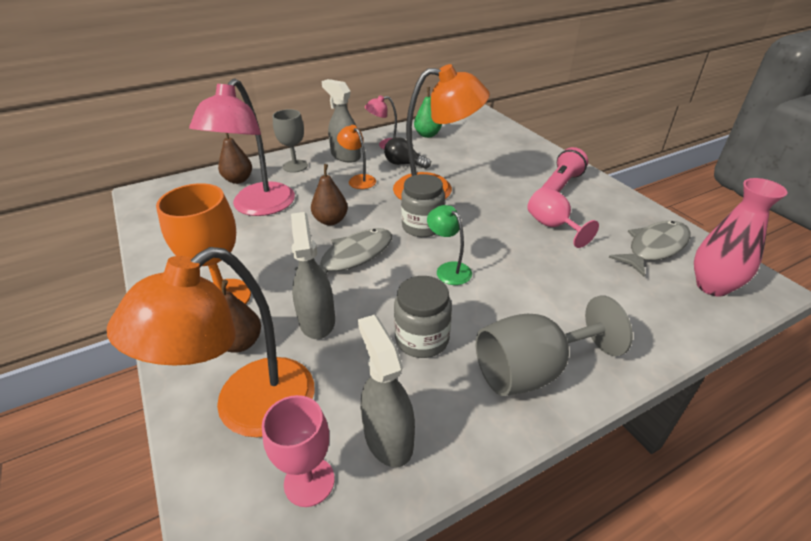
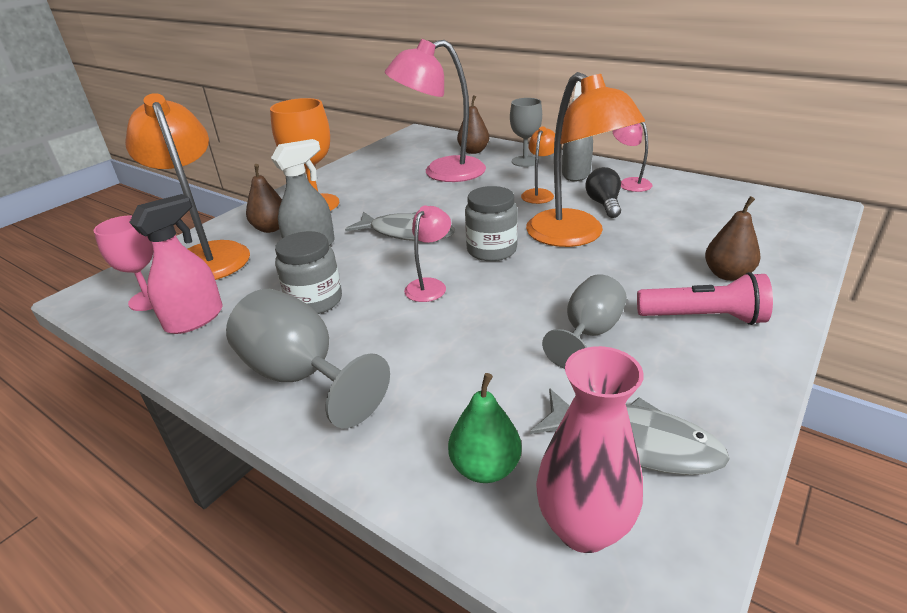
camera: 65 degrees right, 5 degrees down
orange lamp [107,247,315,437] -> orange lamp turned 45 degrees clockwise [125,93,250,280]
brown pear [311,164,348,225] -> brown pear moved to [705,196,761,281]
grey spray bottle [358,315,415,467] -> pink spray bottle [129,194,223,334]
green pear [414,87,442,138] -> green pear moved to [448,373,522,483]
green lamp [427,205,472,285] -> pink lamp [404,205,451,302]
pink goblet [527,187,599,248] -> grey goblet [542,274,627,369]

